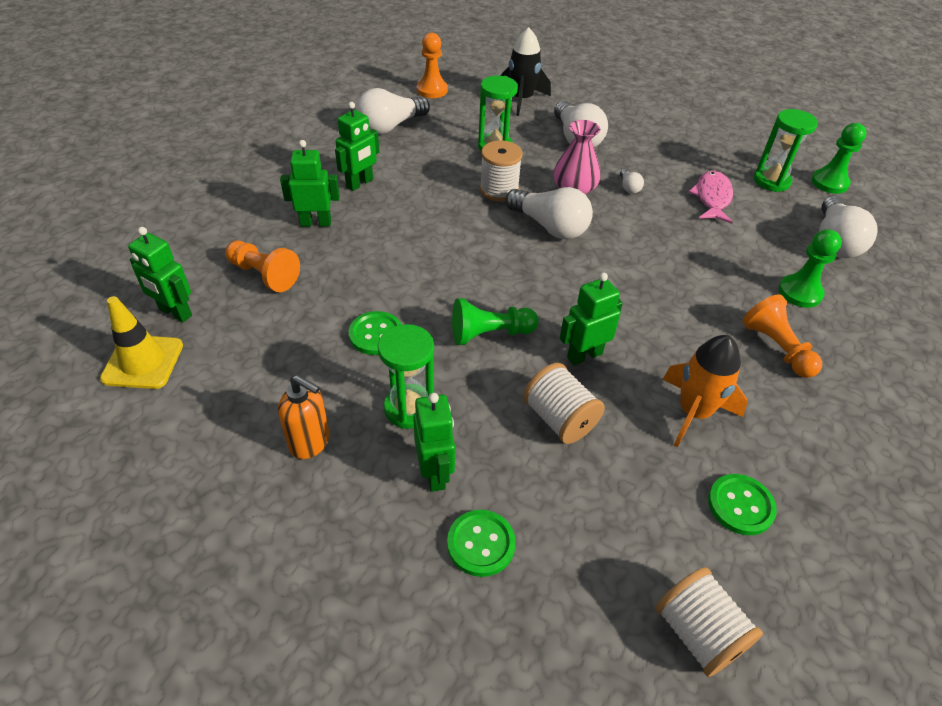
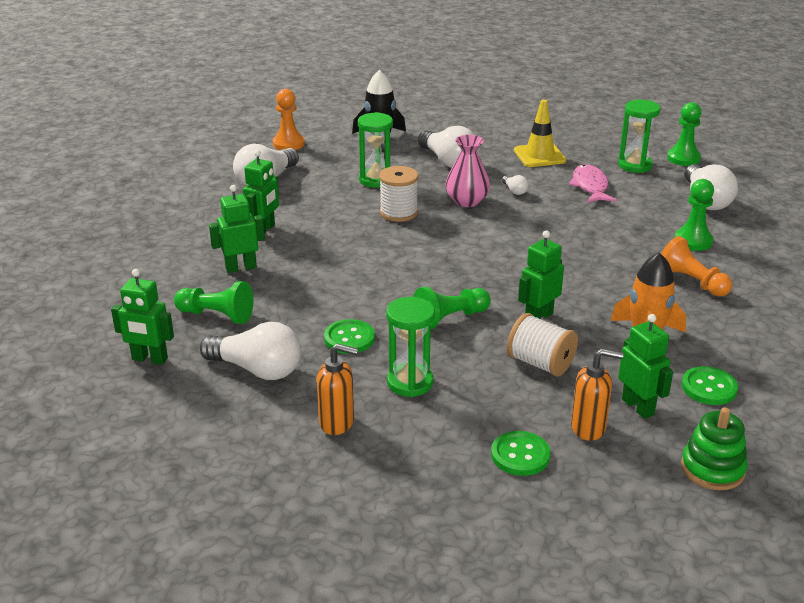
camera: 15 degrees left, 15 degrees down
yellow traffic cone [100,296,183,389] -> yellow traffic cone moved to [514,100,566,167]
orange pawn [225,241,300,292] -> green pawn [174,281,253,324]
green robot [413,393,455,492] -> green robot moved to [618,314,673,419]
white light bulb [506,187,593,239] -> white light bulb moved to [200,322,301,380]
white spool [655,567,763,677] -> green stacking toy [681,407,748,490]
none -> orange soap dispenser [571,348,624,441]

